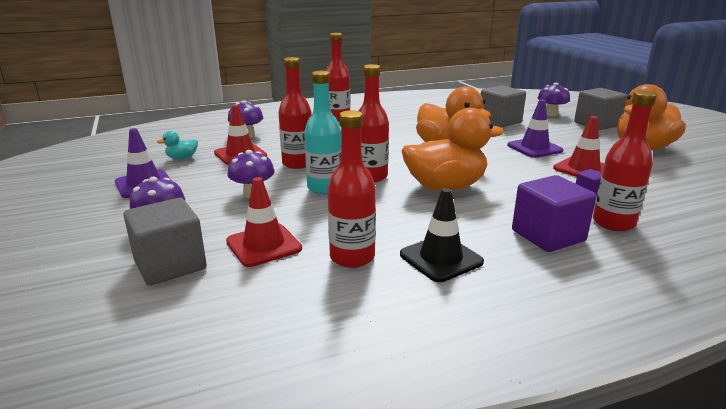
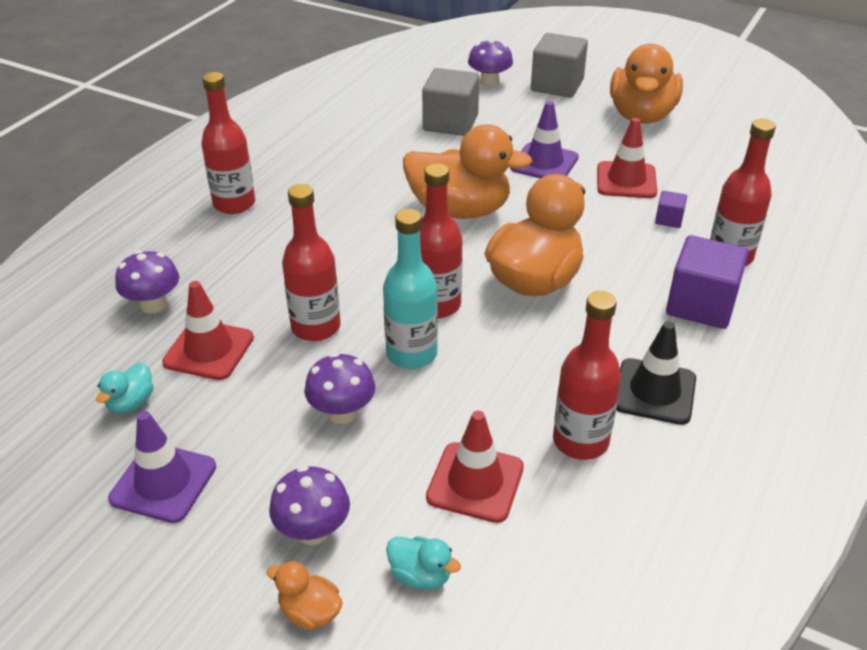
camera: 40 degrees left, 15 degrees up
grey cube [124,198,207,286] -> turquoise duck [386,536,461,590]
none -> orange duck [267,561,343,630]

